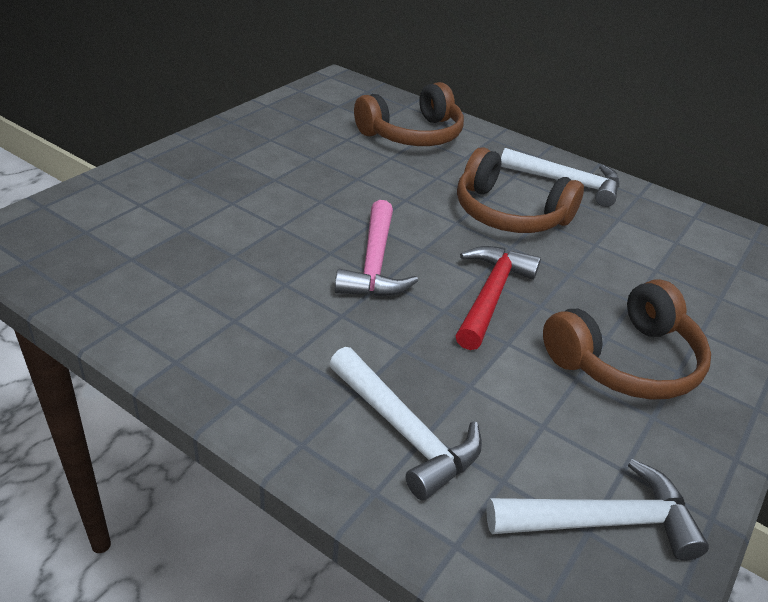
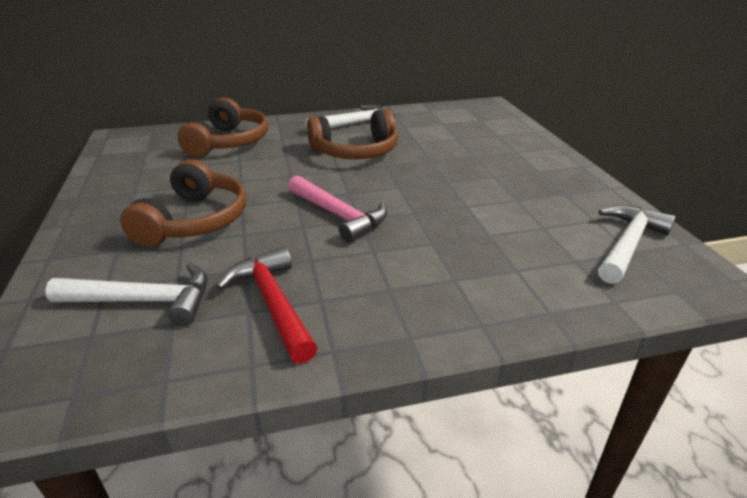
camera: 45 degrees left, 5 degrees down
white hammer [329,347,482,500] -> white hammer moved to [45,263,208,326]
red hammer [455,246,541,350] -> red hammer moved to [216,247,318,364]
brown headphones [543,279,711,400] -> brown headphones moved to [120,159,246,247]

